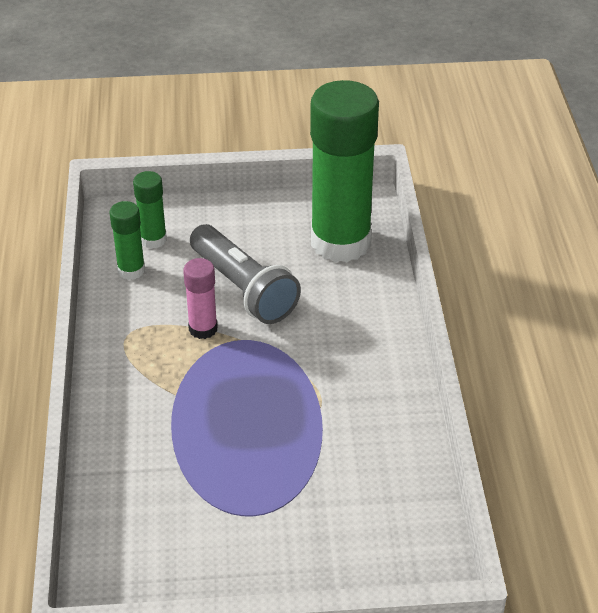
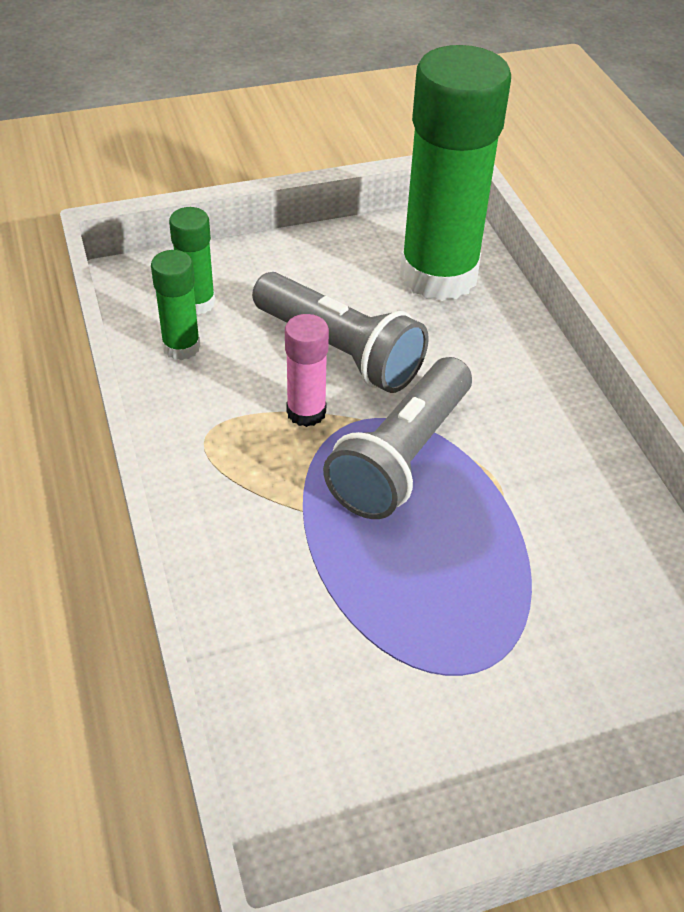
camera: 15 degrees left, 5 degrees up
none -> grey flashlight [323,357,472,519]

